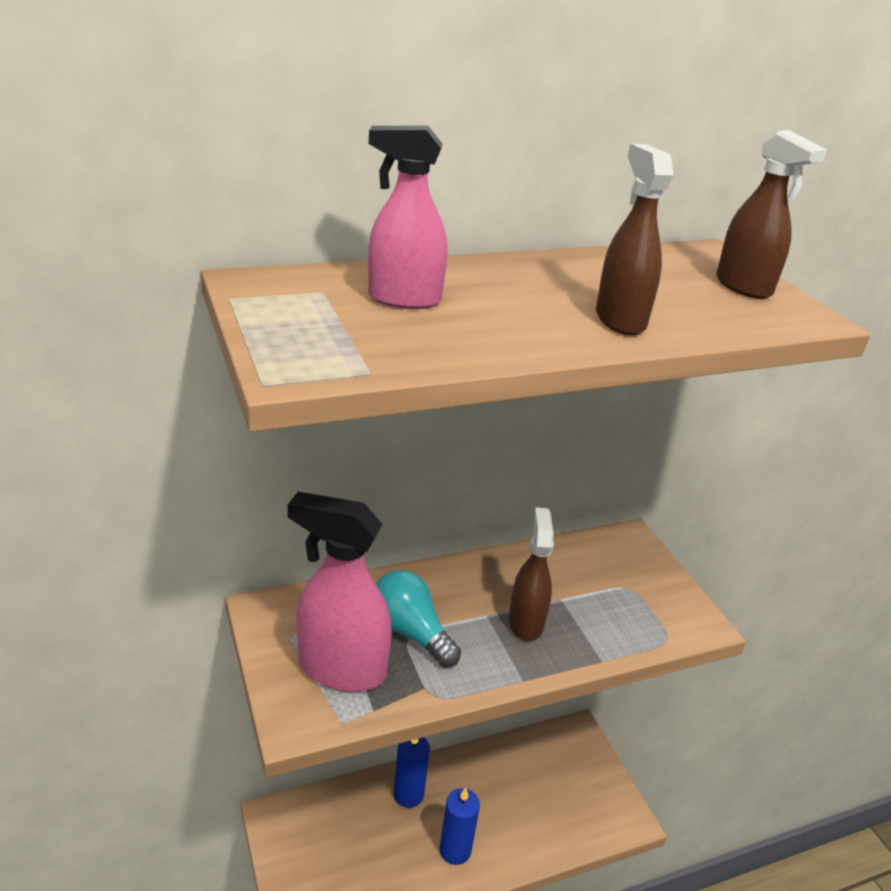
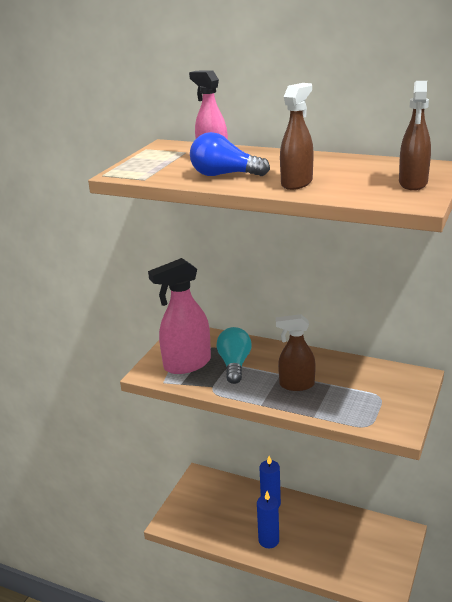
camera: 50 degrees right, 5 degrees down
pink spray bottle [288,492,392,692] -> pink spray bottle turned 90 degrees counterclockwise [148,258,211,374]
brown spray bottle [509,507,554,641] -> brown spray bottle turned 135 degrees counterclockwise [276,314,316,391]
none -> blue light bulb [190,132,270,176]

